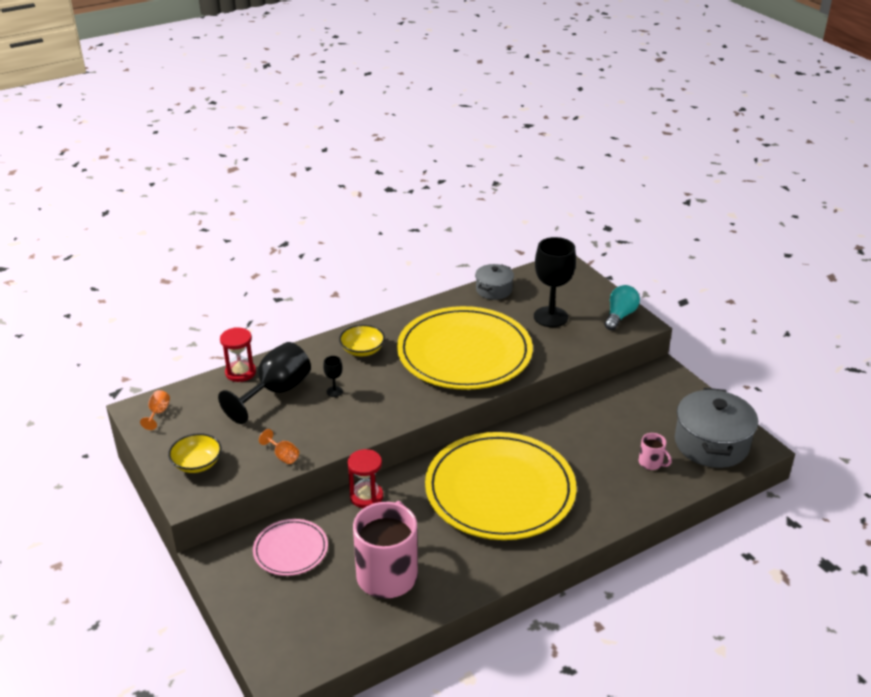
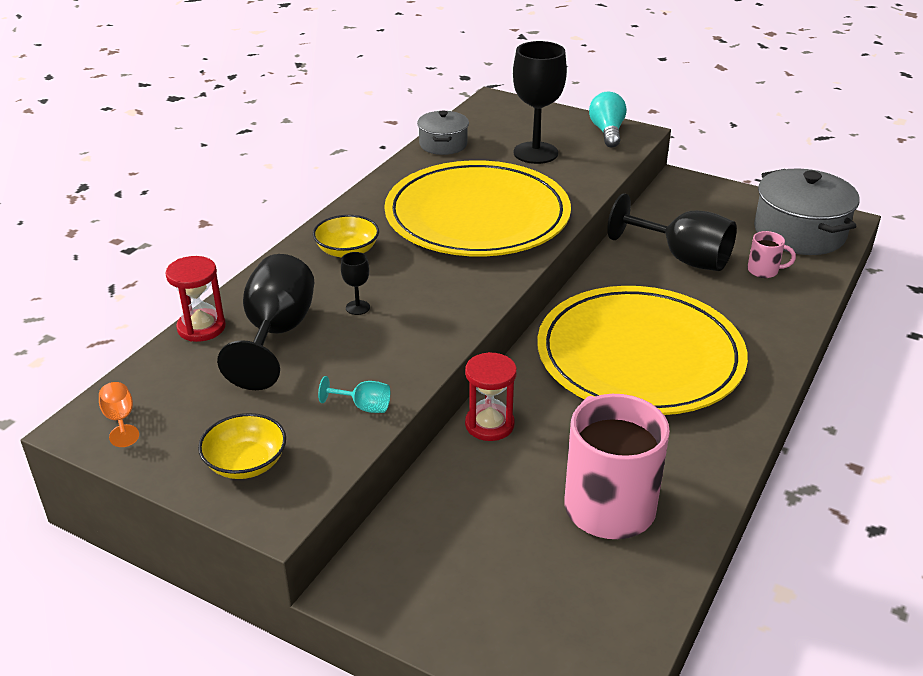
camera: 30 degrees left, 0 degrees up
pink plate [253,519,328,576] -> none
orange goblet [259,429,299,464] -> turquoise goblet [318,376,390,413]
none -> black goblet [607,194,737,271]

